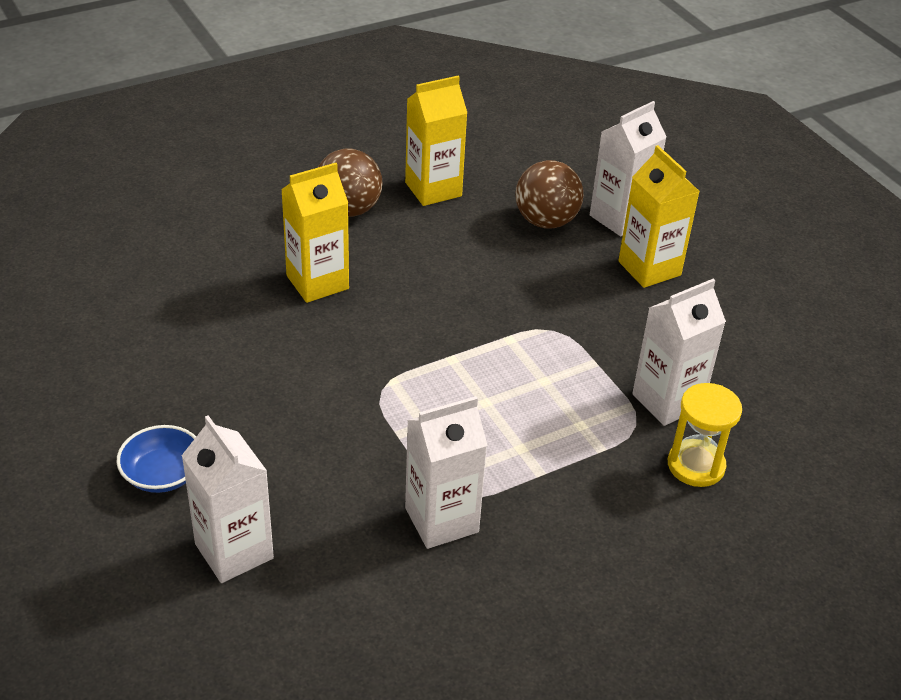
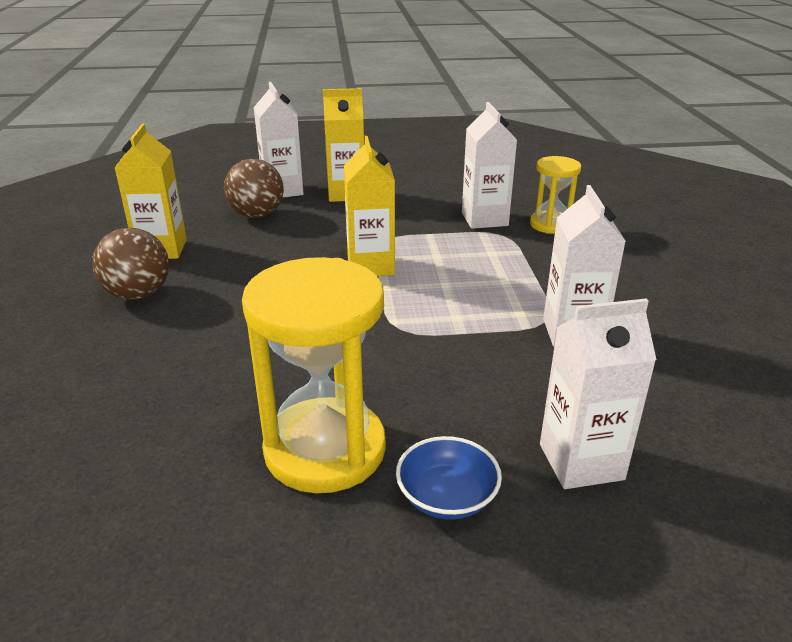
camera: 65 degrees left, 10 degrees down
yellow carton [281,163,349,303] -> yellow carton moved to [344,136,395,276]
none -> yellow hourglass [242,257,386,493]

